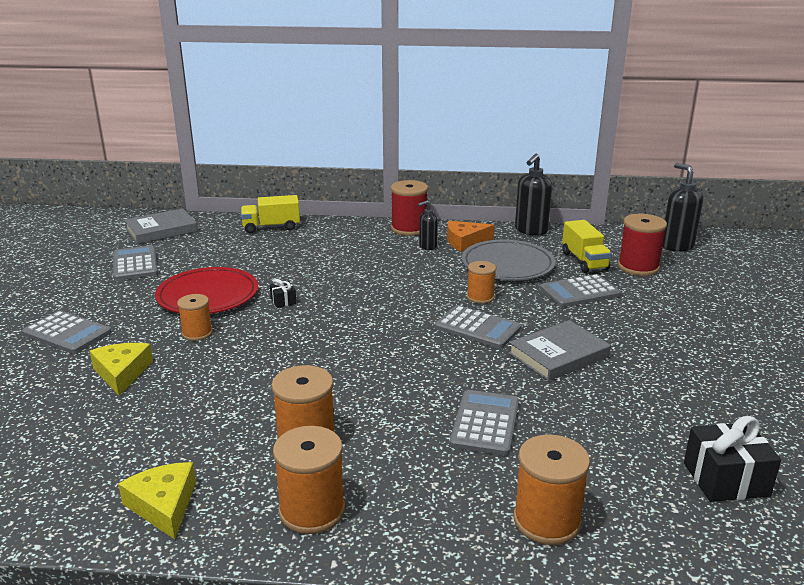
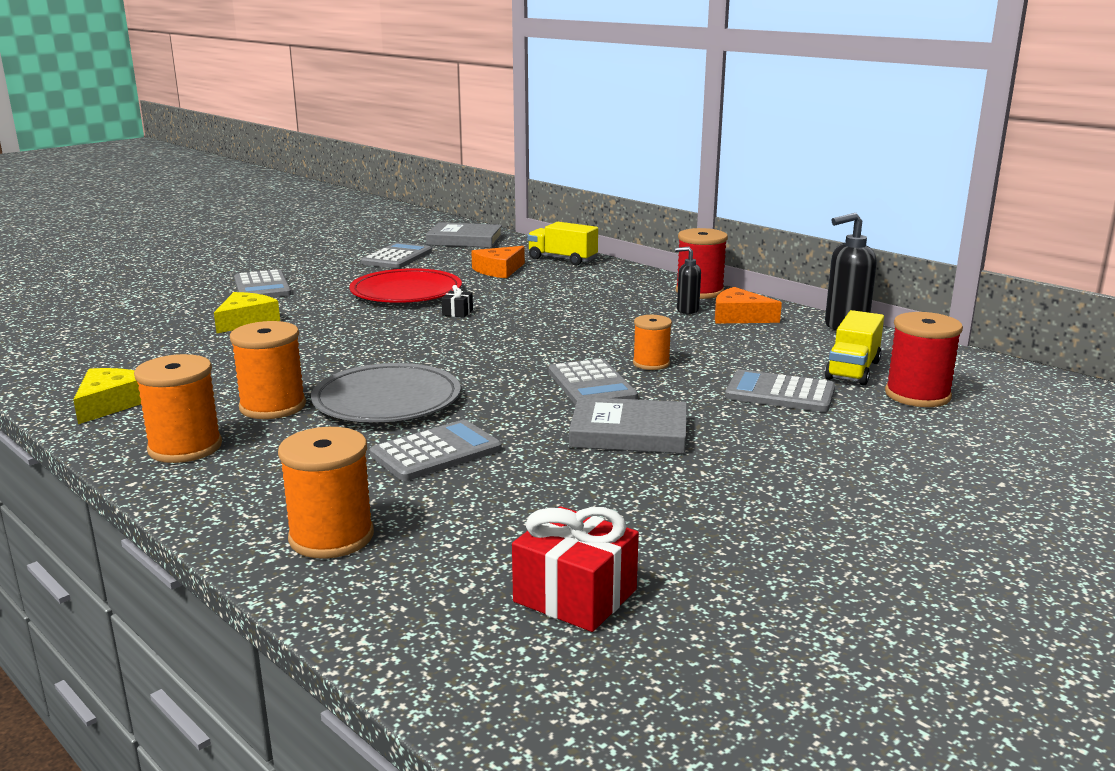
camera: 40 degrees right, 5 degrees down
orange spool [177,294,213,341] -> none
grey plate [462,240,556,280] -> grey plate moved to [311,363,461,422]
black soap dispenser [662,163,703,252] -> none
black gift [684,416,781,502] -> red gift [512,506,639,632]
none -> orange cheese [471,246,525,278]

